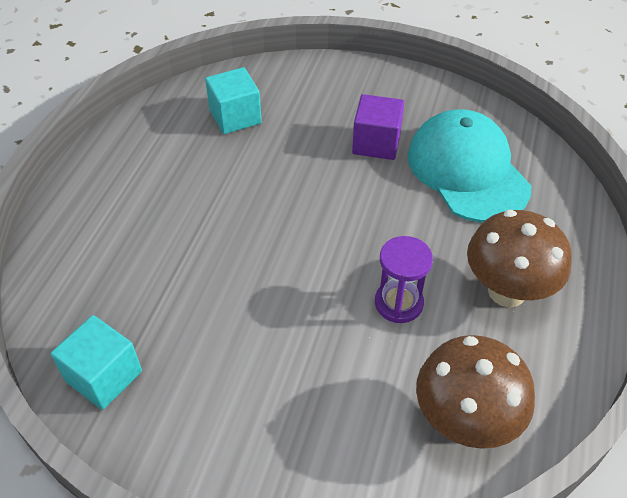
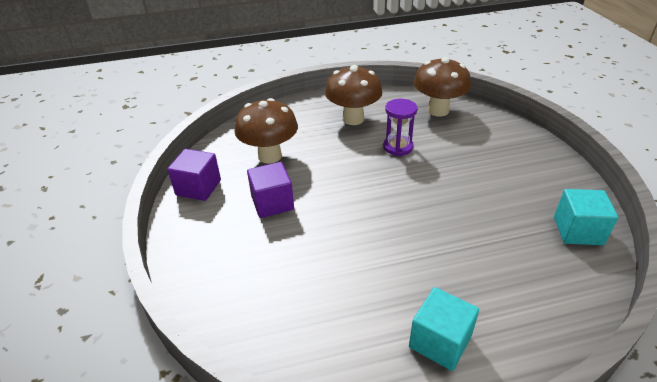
camera: 120 degrees left, 10 degrees down
turquoise cube [205,67,262,134] -> turquoise cube moved to [409,287,479,371]
turquoise cap [408,109,532,223] -> brown mushroom [234,98,298,164]
none -> purple cube [167,149,221,201]

